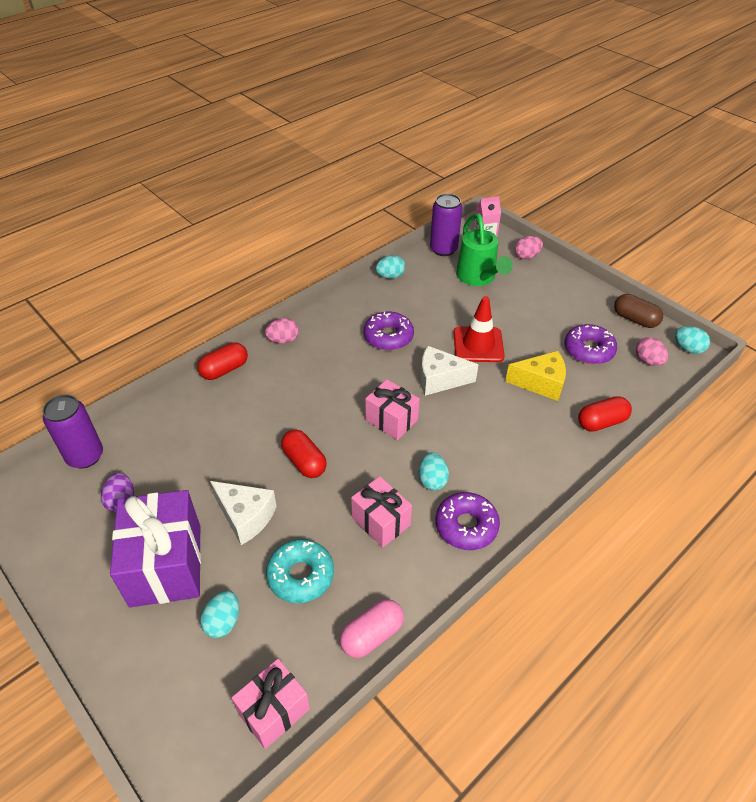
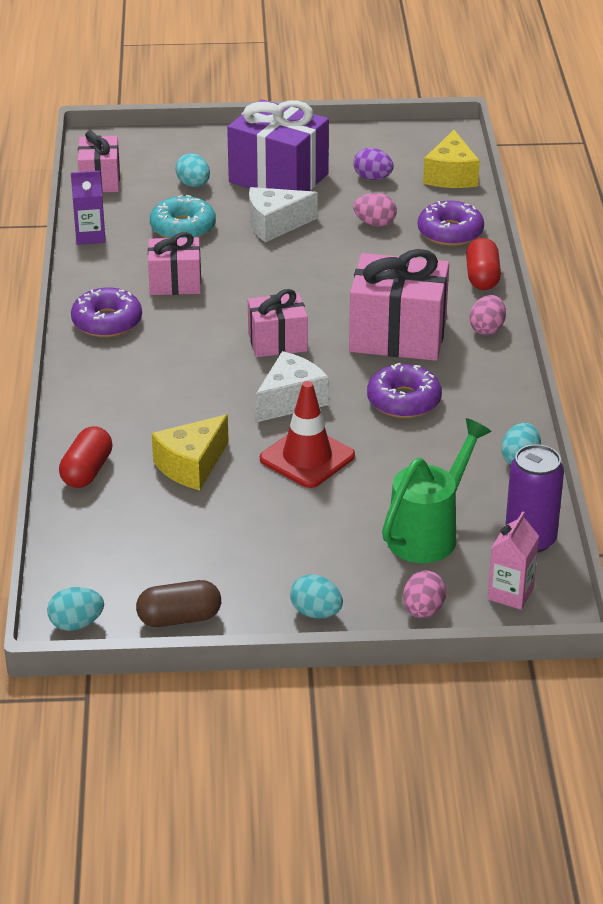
camera: 130 degrees right, 10 degrees down
purple can [43,394,103,468] -> yellow cheese [423,130,480,188]
red capsule [281,429,327,478] -> none
pink capsule [340,599,404,658] -> purple carton [71,171,106,245]
turquoise egg [418,452,449,491] -> turquoise egg moved to [290,574,343,618]
green watering can [456,214,513,286] -> green watering can turned 105 degrees clockwise [382,418,492,563]
purple donut [565,324,617,364] -> purple donut moved to [418,201,484,246]
pink egg [636,337,668,366] -> pink egg moved to [353,193,397,227]
none -> pink gift [349,249,449,361]

